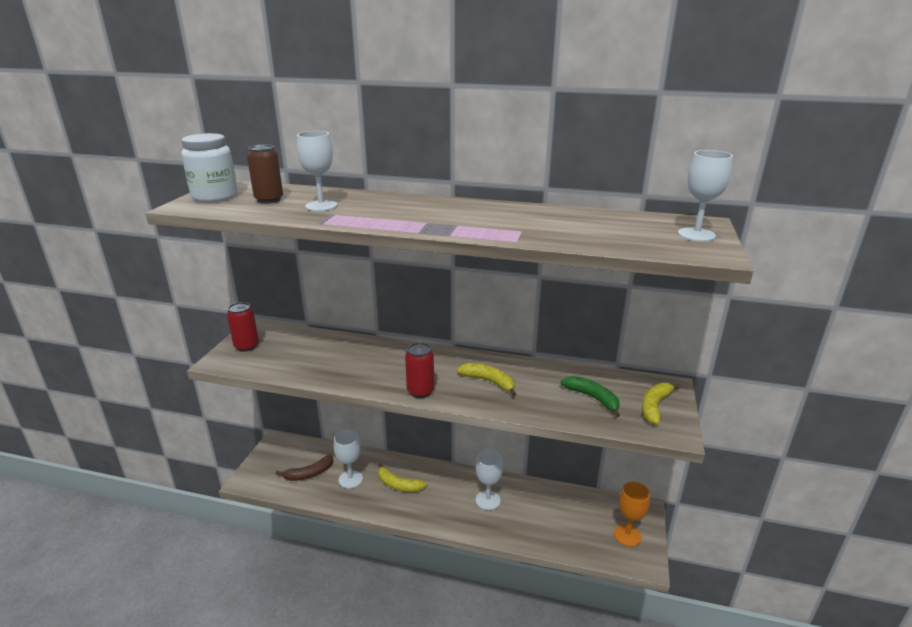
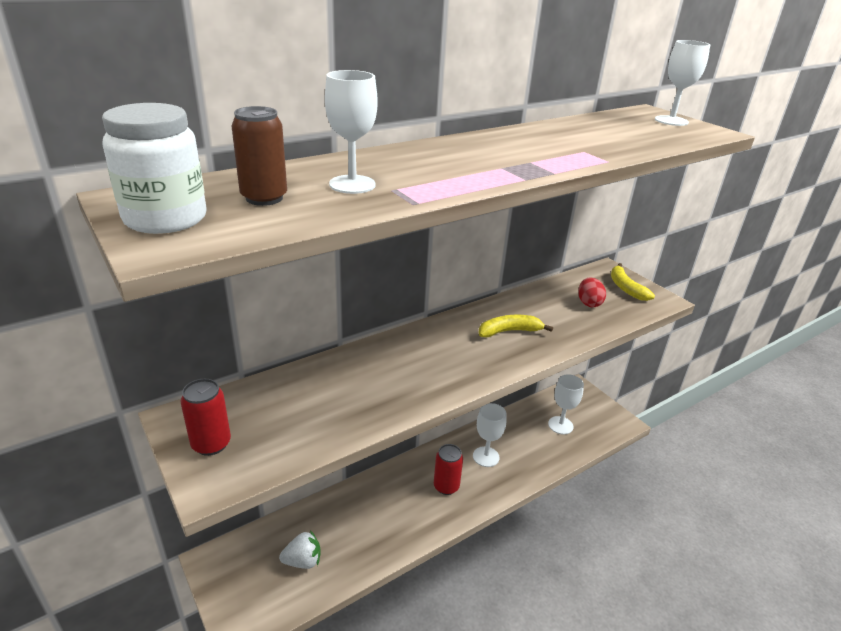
camera: 50 degrees left, 5 degrees up
brown banana [275,455,333,481] -> white strawberry [279,531,321,569]
white goblet [334,430,363,489] -> white goblet moved to [548,374,584,434]
yellow banana [378,463,427,492] -> none
red can [405,342,434,398] -> red can moved to [434,444,463,495]
green banana [560,376,620,417] -> red egg [578,277,606,307]
orange goblet [614,482,650,547] -> none

